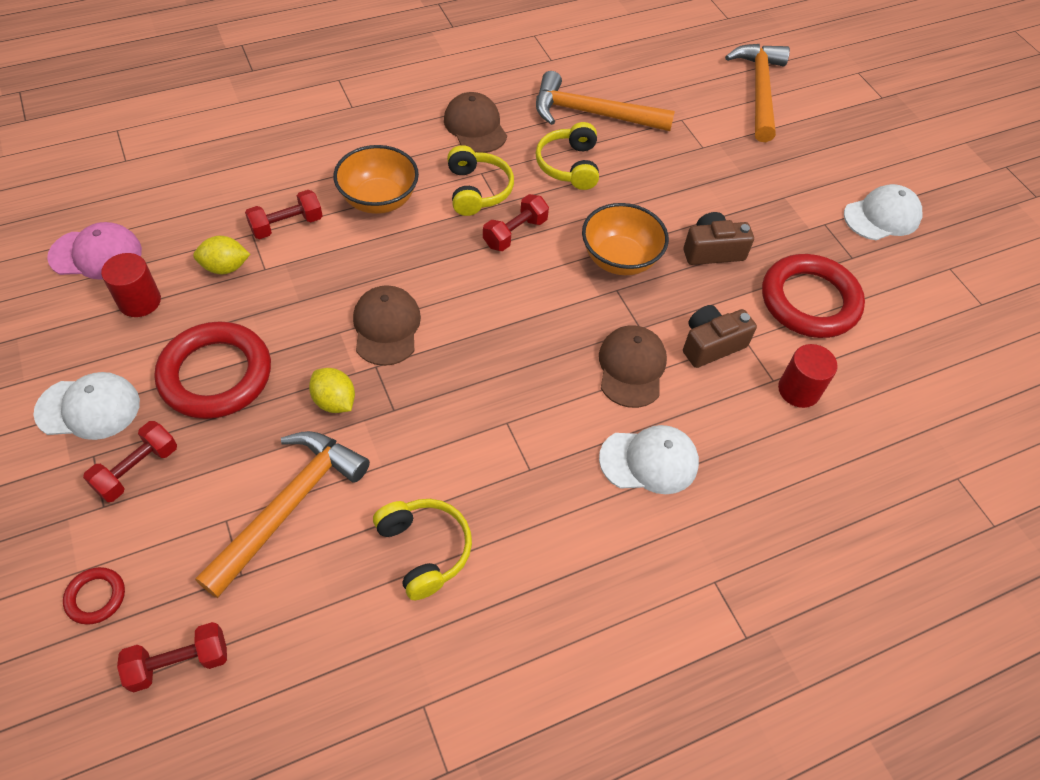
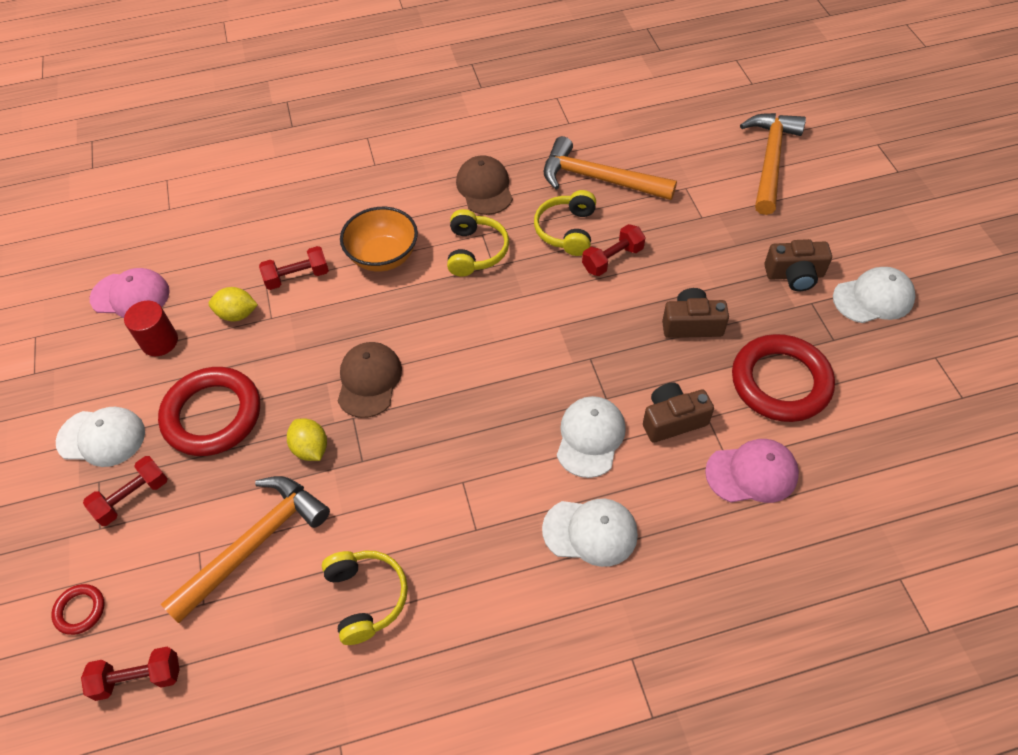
camera: 15 degrees right, 0 degrees up
red dumbbell [483,194,549,251] -> red dumbbell moved to [582,224,646,276]
orange bowl [582,203,669,275] -> none
brown cap [599,325,667,408] -> white cap [557,396,626,478]
red cylinder [778,344,838,408] -> pink cap [705,439,799,503]
none -> brown camera [764,239,832,291]

